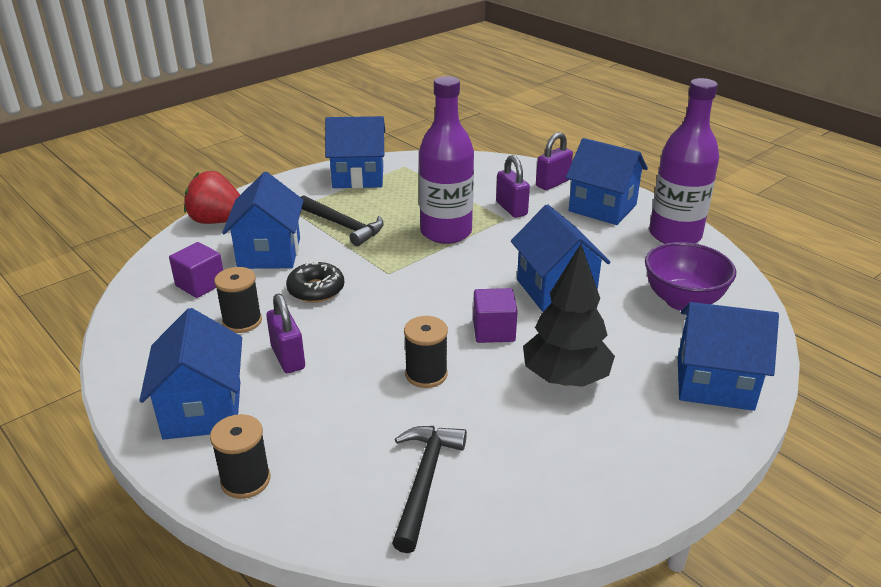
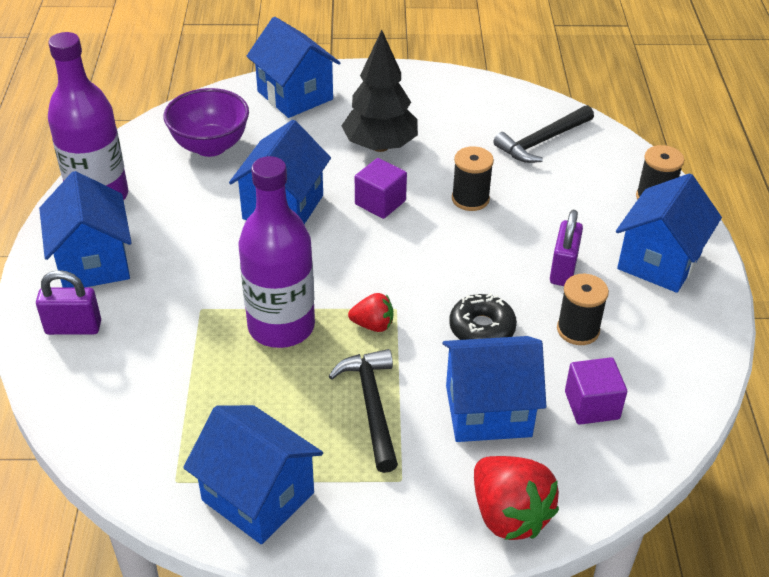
camera: 140 degrees left, 10 degrees up
blue house [222,172,304,269] -> blue house turned 45 degrees clockwise [443,336,546,442]
purple padlock [496,155,530,218] -> none
none -> red strawberry [348,293,393,332]

